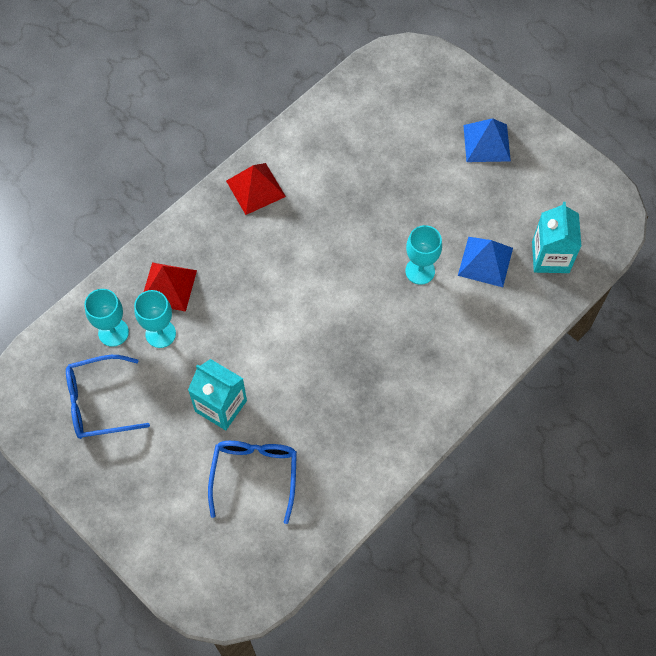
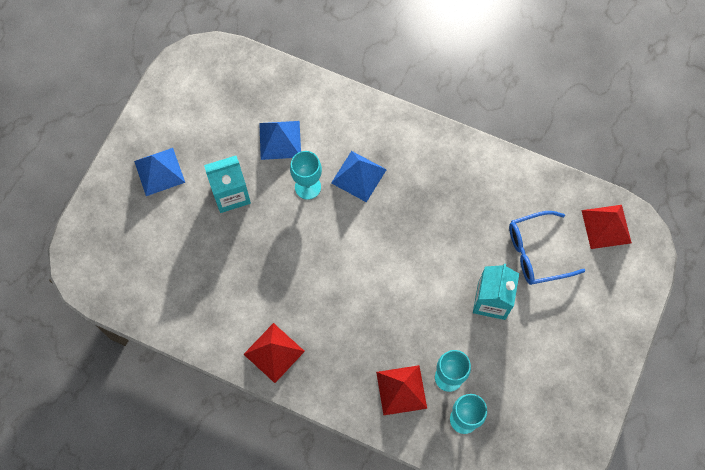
camera: 110 degrees left, 5 degrees up
blue glasses [66,355,150,439] -> none
turquoise carton [532,202,581,273] -> turquoise carton moved to [204,156,251,213]
none -> blue pyramid [331,151,387,202]
none -> red pyramid [581,205,632,249]

